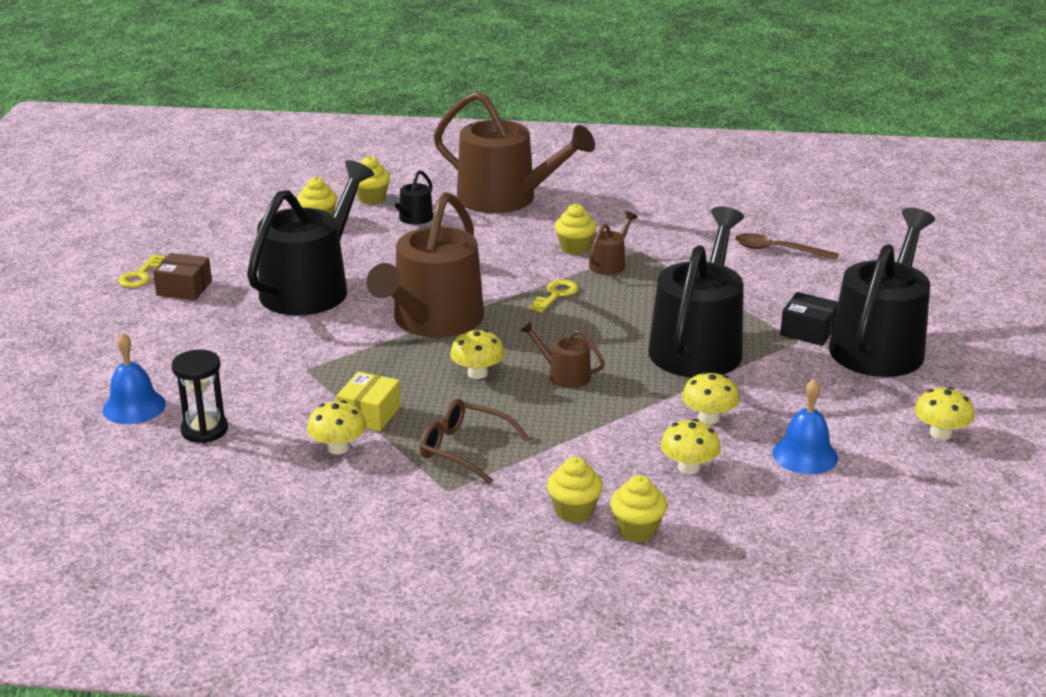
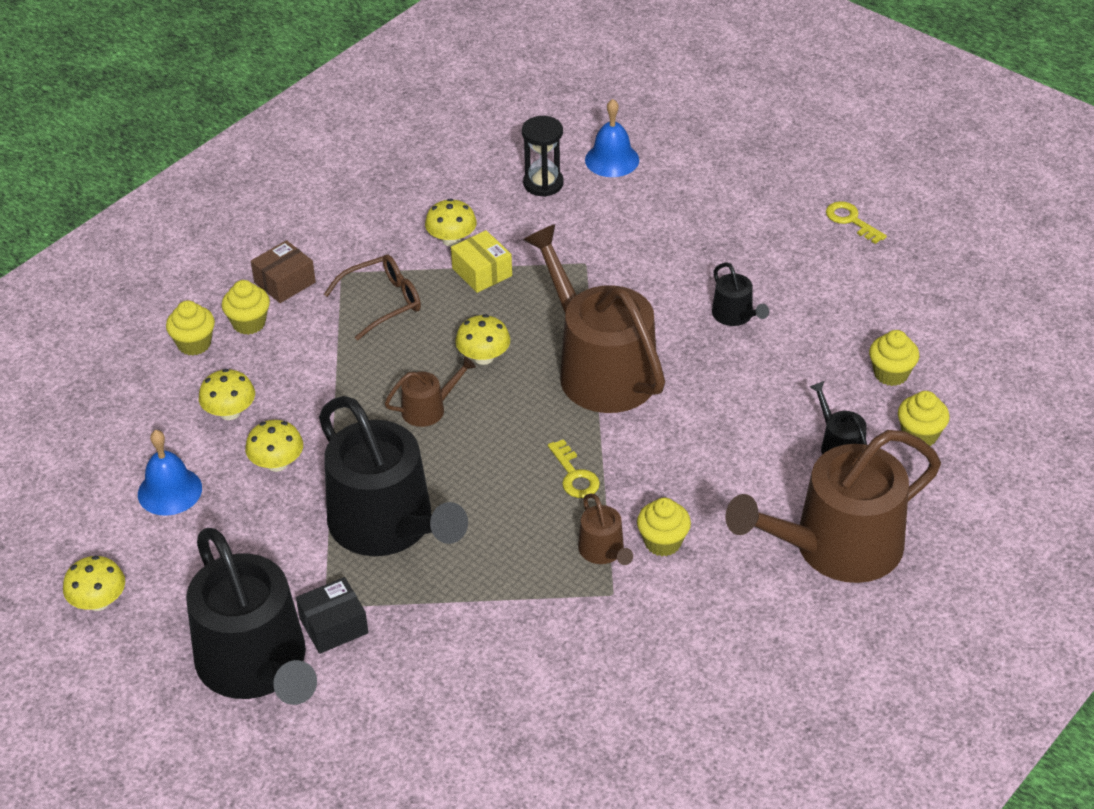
camera: 125 degrees right, 15 degrees up
brown box [153,253,212,300] -> brown box moved to [251,240,316,303]
black watering can [247,160,374,316] -> black watering can [712,262,769,326], size x0.43
brown spoon [735,233,839,260] -> none

